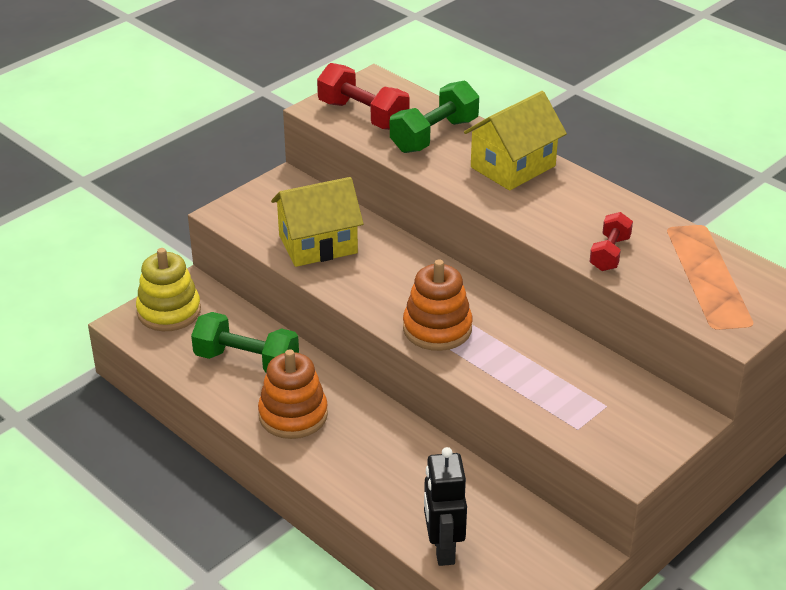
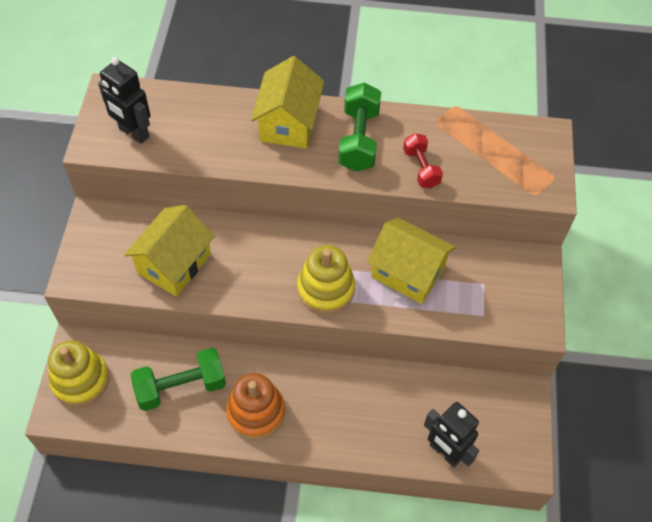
camera: 40 degrees left, 20 degrees up
red dumbbell [317,63,410,130] -> black robot [98,57,151,144]
green dumbbell [390,80,479,153] -> green dumbbell moved to [338,83,381,172]
orange stacking toy [403,260,472,351] -> yellow stacking toy [297,245,355,314]
none -> yellow house [367,218,456,304]

